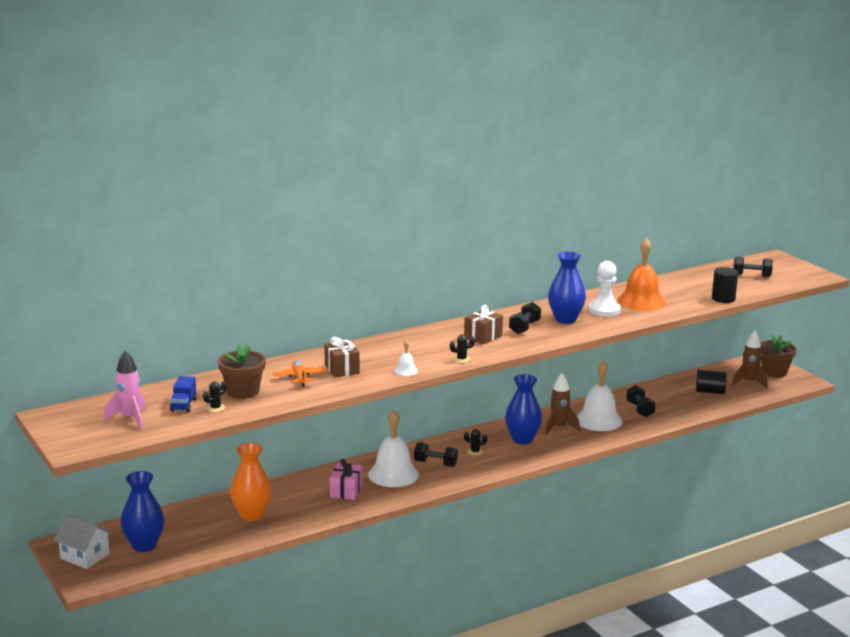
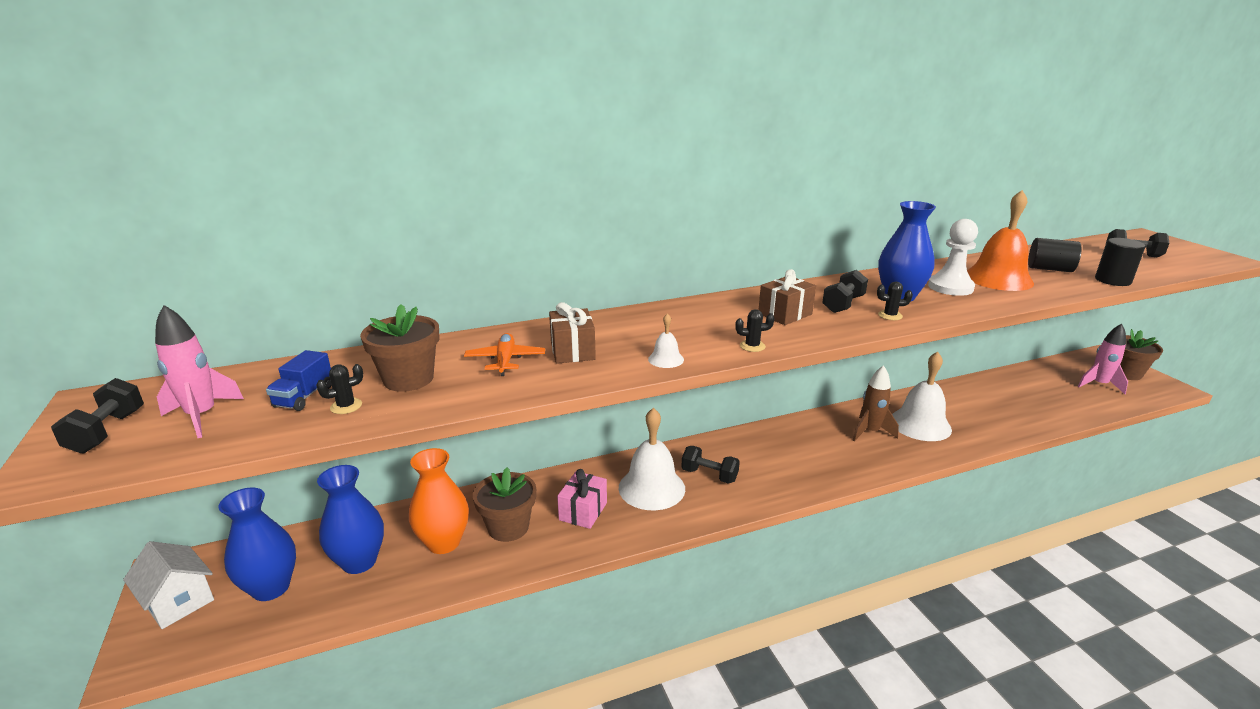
camera: 10 degrees right, 5 degrees up
black cactus [464,429,487,456] -> black cactus moved to [877,282,913,320]
blue vase [505,374,542,444] -> blue vase moved to [317,465,384,574]
black dumbbell [626,385,656,417] -> black dumbbell moved to [51,378,144,454]
black cylinder [696,370,727,394] -> black cylinder moved to [1028,238,1082,272]
brown rocket [732,331,767,389] -> pink rocket [1078,324,1128,394]
none -> brown flower pot [473,468,536,542]

